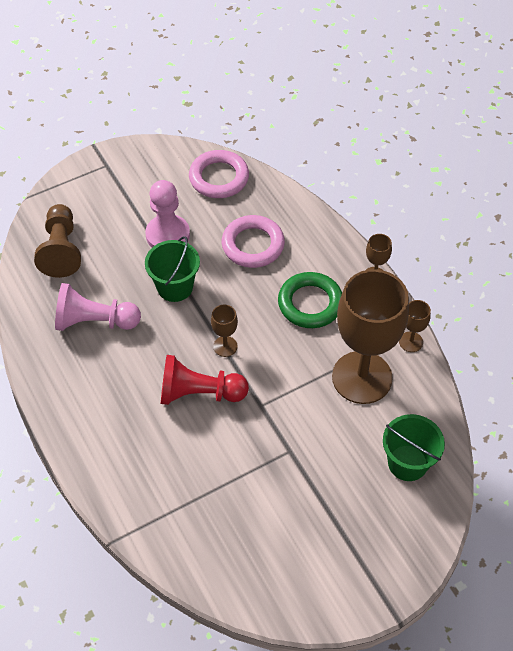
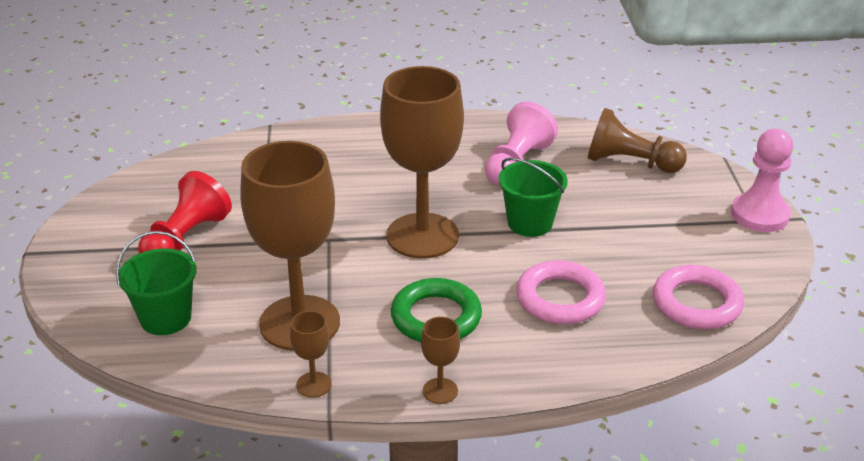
camera: 115 degrees right, 20 degrees down
pink pawn [145,180,190,247] -> pink pawn moved to [731,129,793,232]
red pawn [161,355,249,405] -> red pawn moved to [138,171,232,253]
brown goblet [211,304,238,357] -> brown goblet [380,66,464,259], size x2.44

